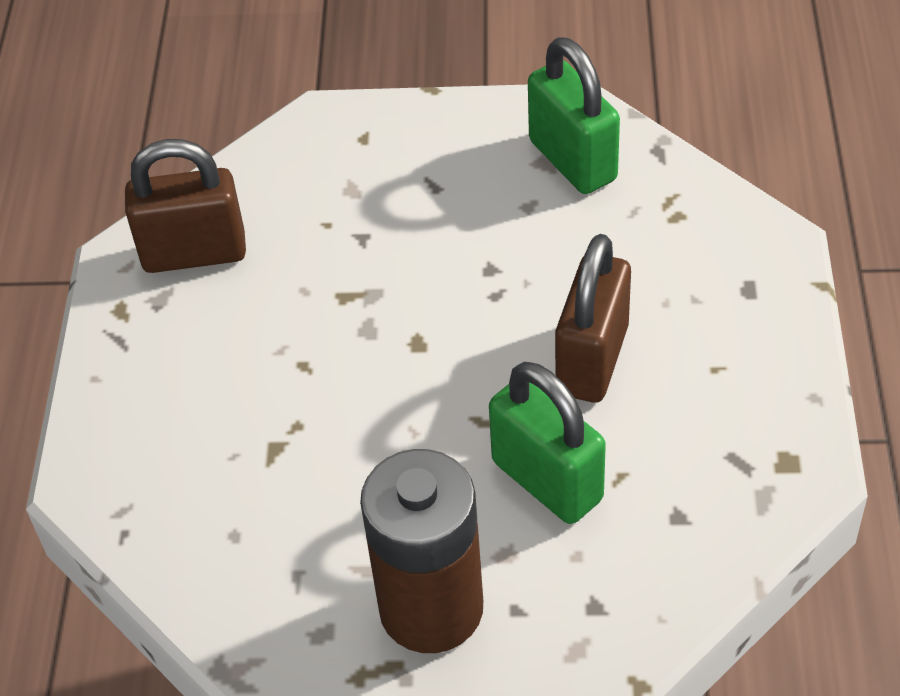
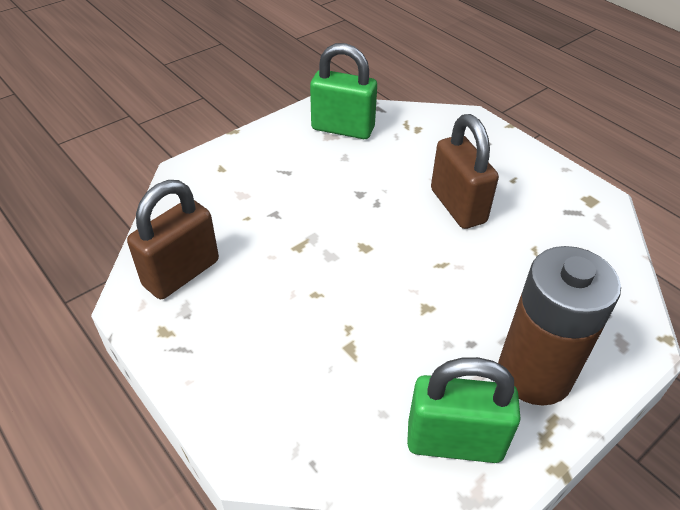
camera: 45 degrees left, 5 degrees down
green padlock [489,362,606,524] -> green padlock moved to [407,357,521,463]

